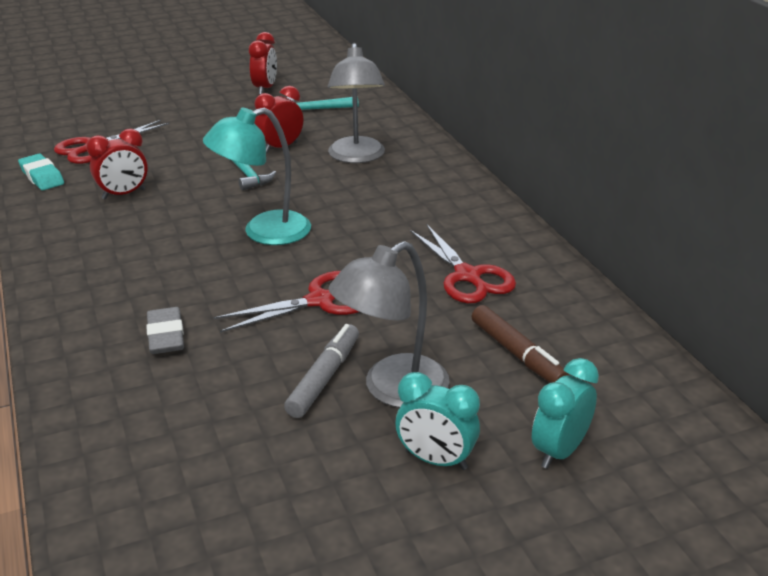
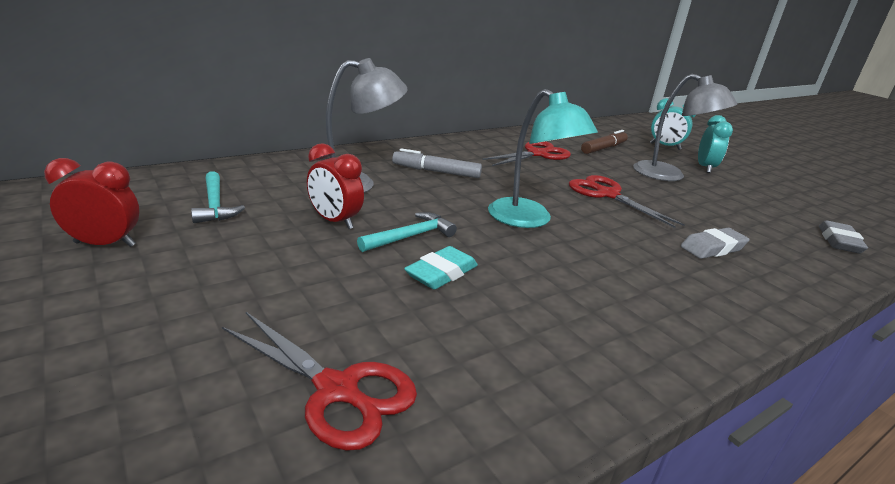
camera: 105 degrees left, 5 degrees down
turquoise eraser [18,154,64,190] -> turquoise eraser moved to [404,246,478,290]
red clock [86,128,148,200] -> none
grey marker [284,324,359,418] -> grey marker moved to [392,148,482,178]
none -> grey eraser [819,221,868,253]

